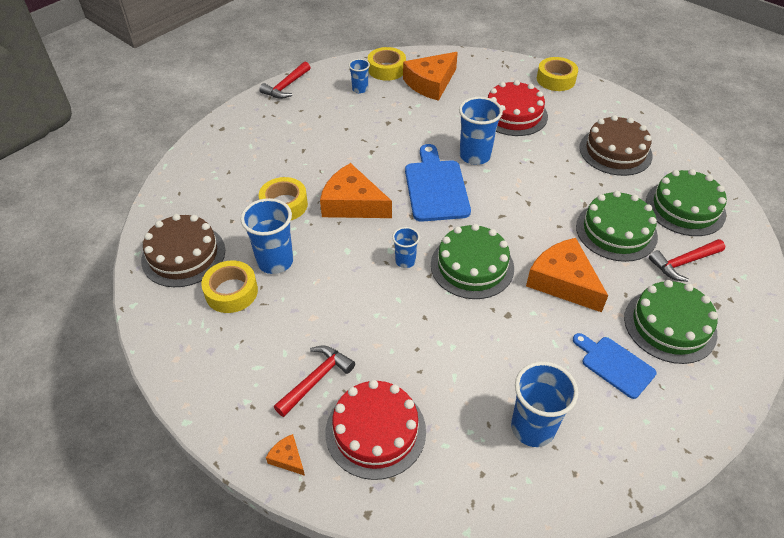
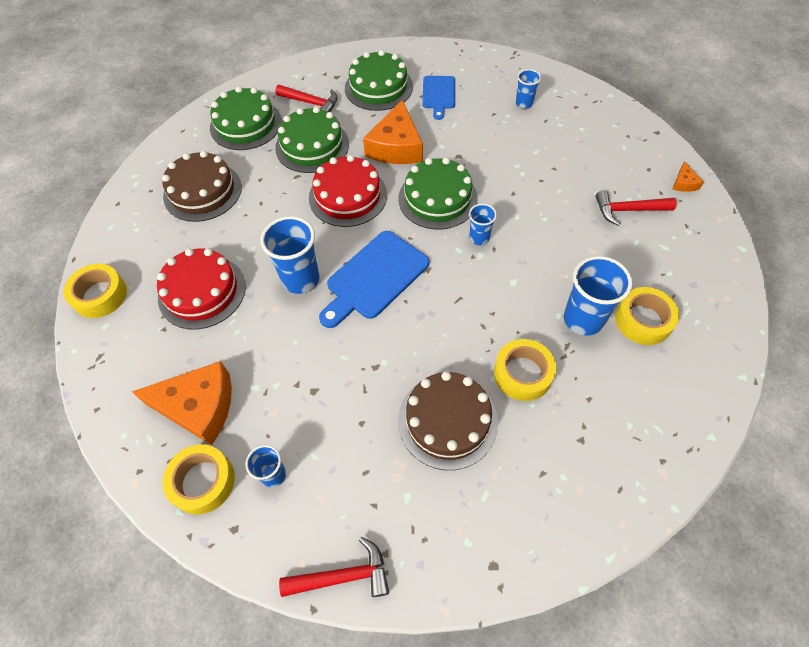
camera: 130 degrees left, 10 degrees up
brown cake [141,214,225,287] -> brown cake moved to [398,371,498,470]
orange cheese [320,163,392,218] -> none
red cake [325,380,426,480] -> red cake moved to [309,155,387,227]
blue cup [511,361,578,447] -> blue cup [516,69,541,109], size x0.56

